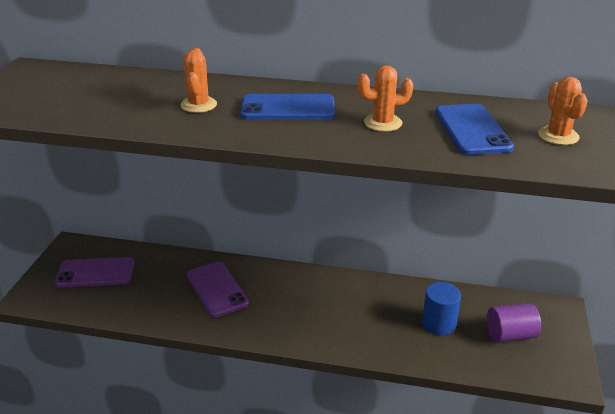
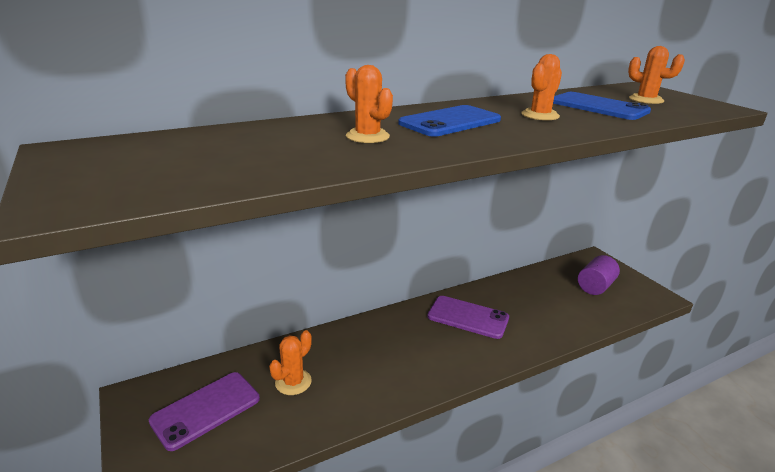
camera: 40 degrees left, 5 degrees down
purple phone [187,262,249,317] -> purple phone moved to [427,296,509,339]
blue cylinder [422,282,461,335] -> none
none -> orange cactus [269,330,312,395]

